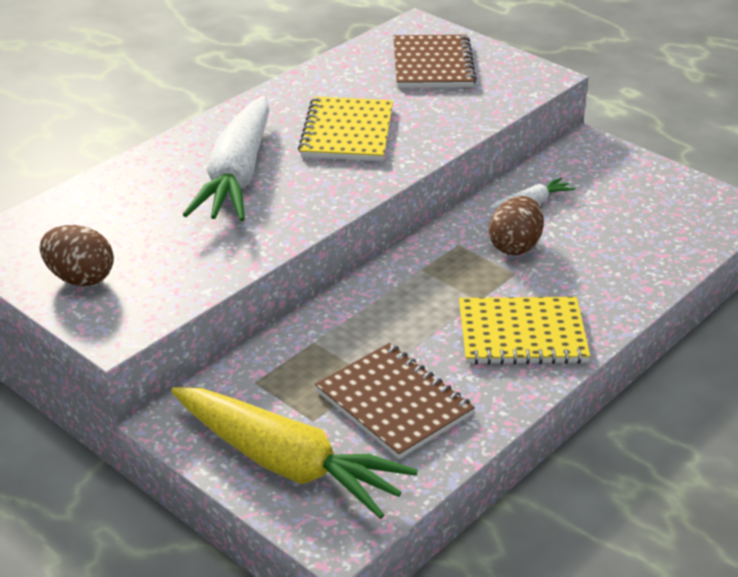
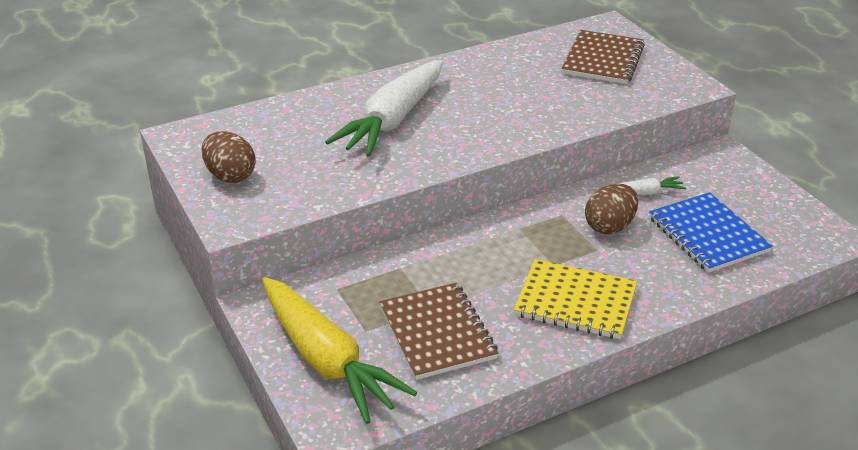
camera: 20 degrees right, 0 degrees up
yellow notebook [298,96,393,161] -> none
none -> blue notebook [649,192,773,273]

